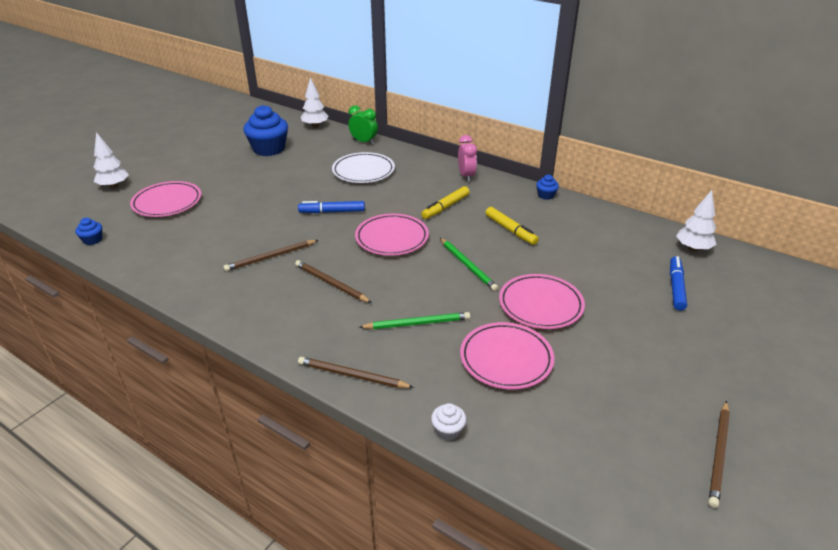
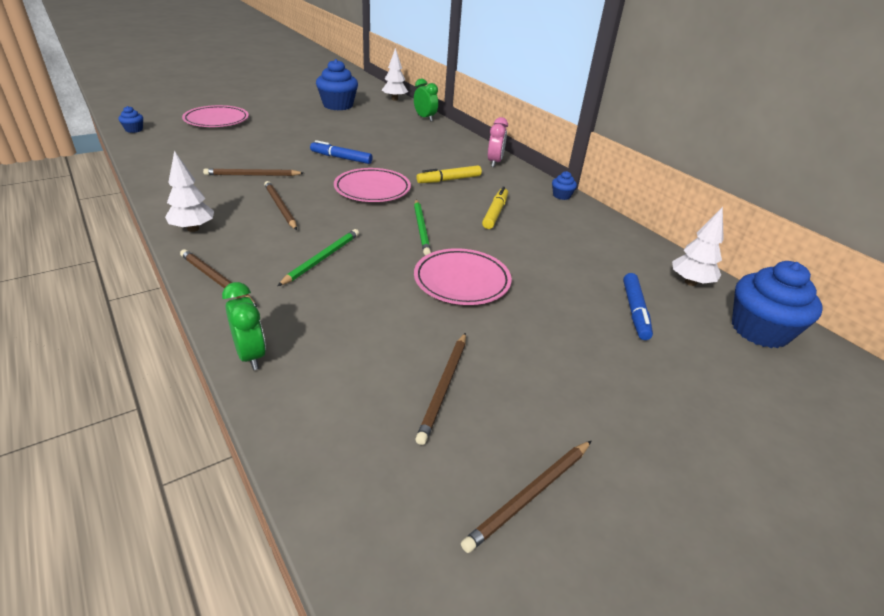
camera: 20 degrees right, 0 degrees up
white tree [94,132,129,189] -> white tree moved to [165,151,214,232]
white plate [332,152,395,183] -> none
green pencil [359,312,470,329] -> green pencil turned 75 degrees counterclockwise [278,229,359,286]
white cupcake [431,403,466,441] -> green clock [222,282,266,370]
pink plate [460,322,554,390] -> none
yellow marker [485,207,539,245] -> yellow marker turned 150 degrees counterclockwise [482,187,508,229]
blue marker [670,256,687,311] -> blue marker turned 150 degrees clockwise [623,273,653,340]
none -> brown pencil [415,333,466,445]
none -> blue cupcake [732,261,823,348]

